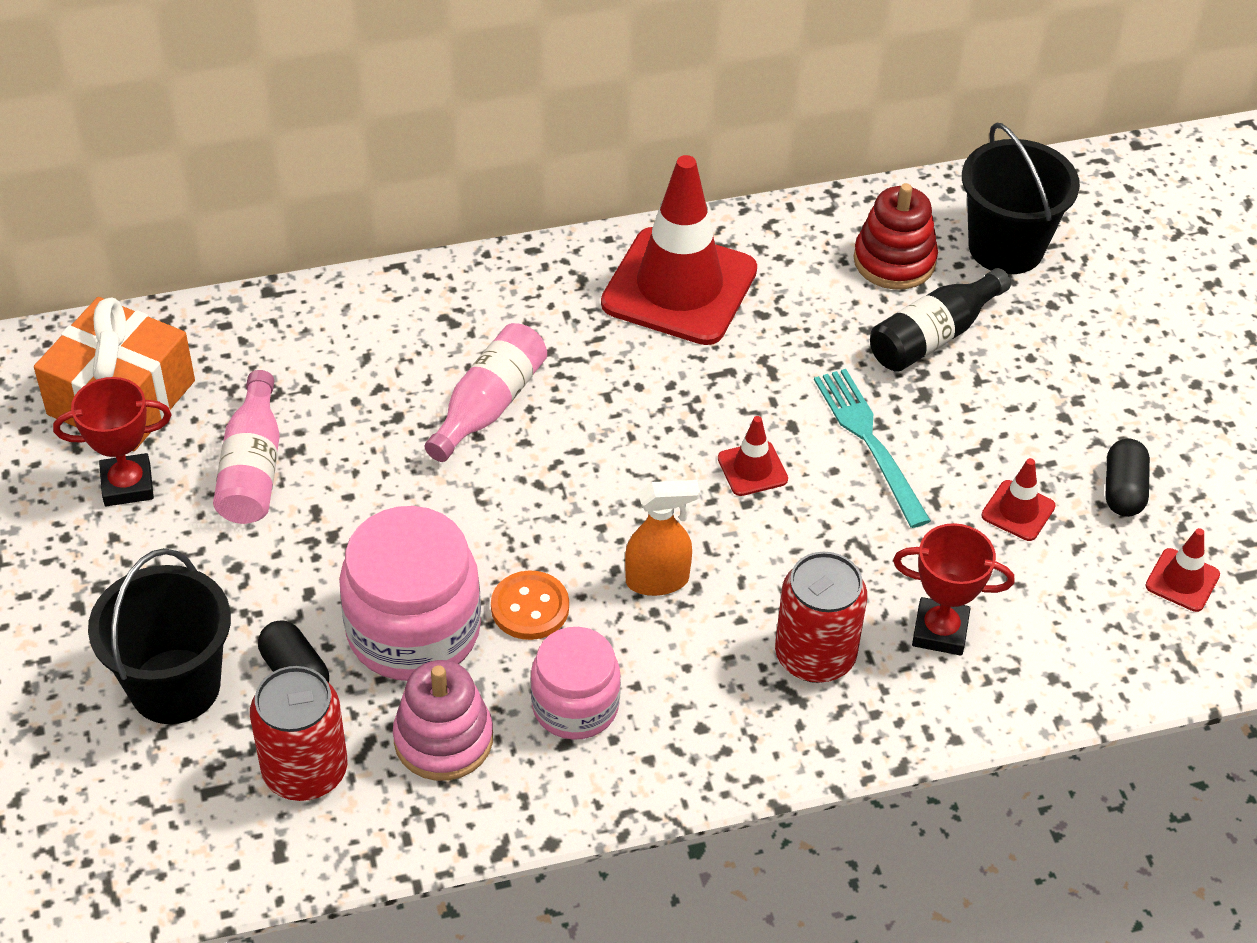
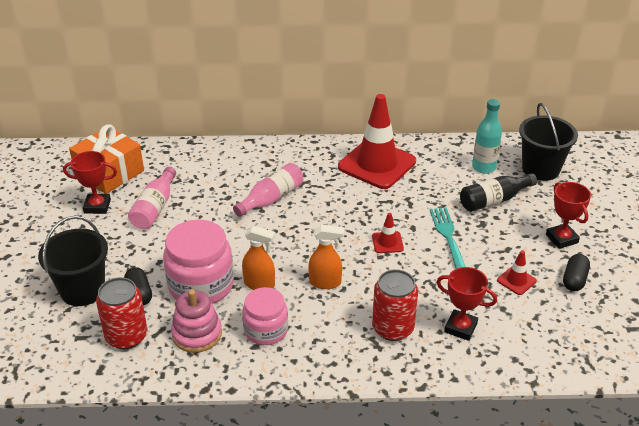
camera: 15 degrees right, 10 degrees down
orange button [491,570,569,640] -> orange spray bottle [242,226,275,290]
red stacking toy [853,183,938,290] -> turquoise bottle [472,99,502,174]
red traffic cone [1145,528,1220,612] -> none
none -> red trophy [546,182,591,249]

